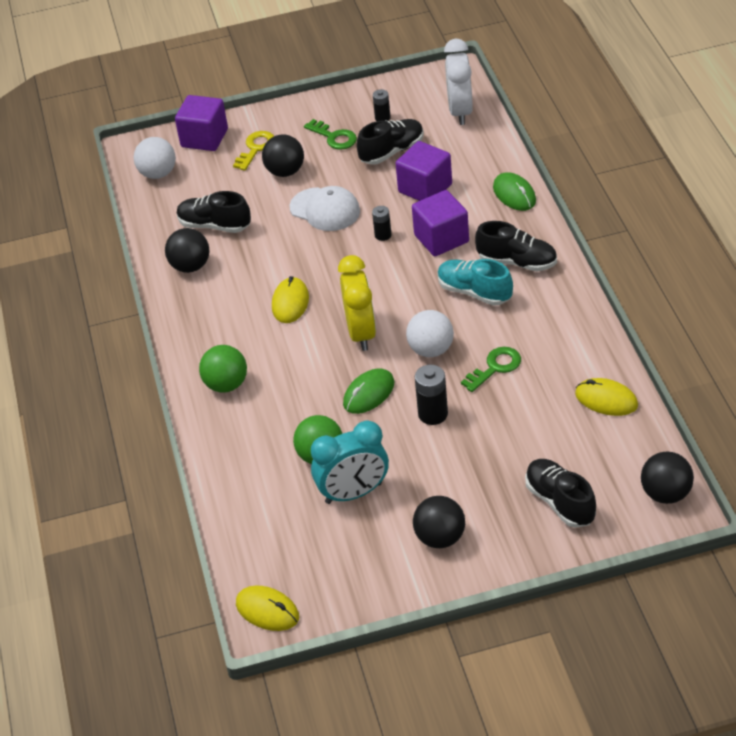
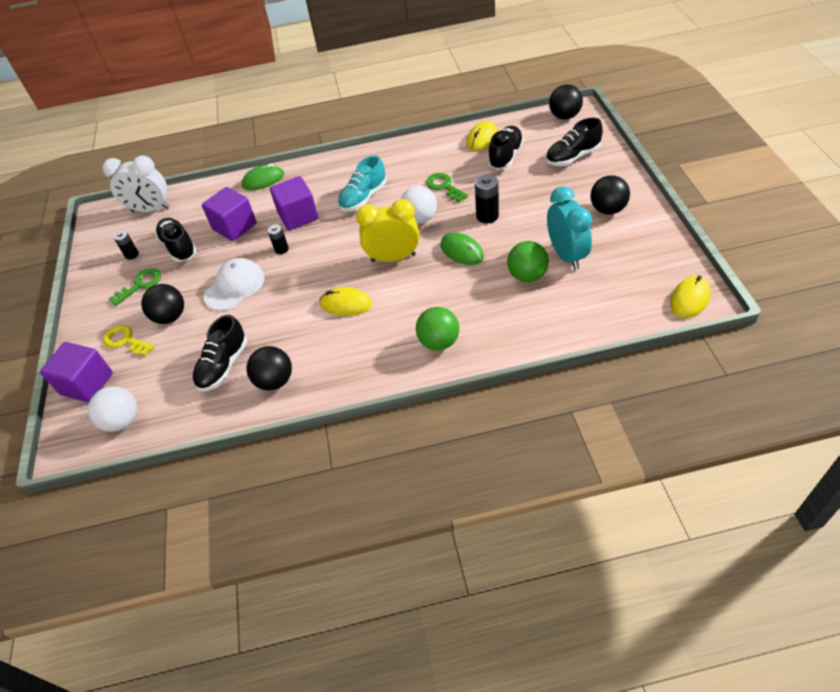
camera: 85 degrees left, 5 degrees up
black shoe [475,221,557,271] -> black shoe moved to [488,126,524,170]

